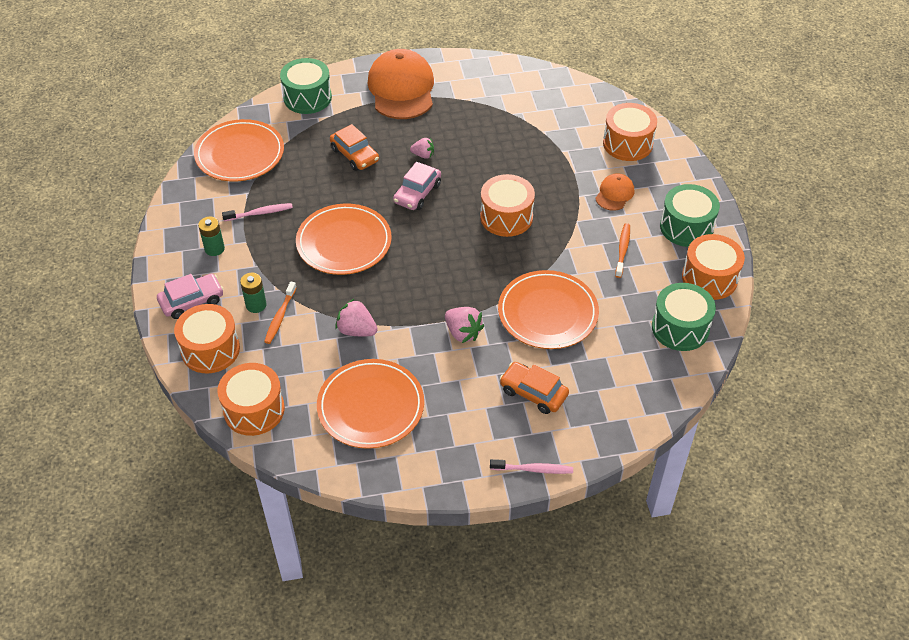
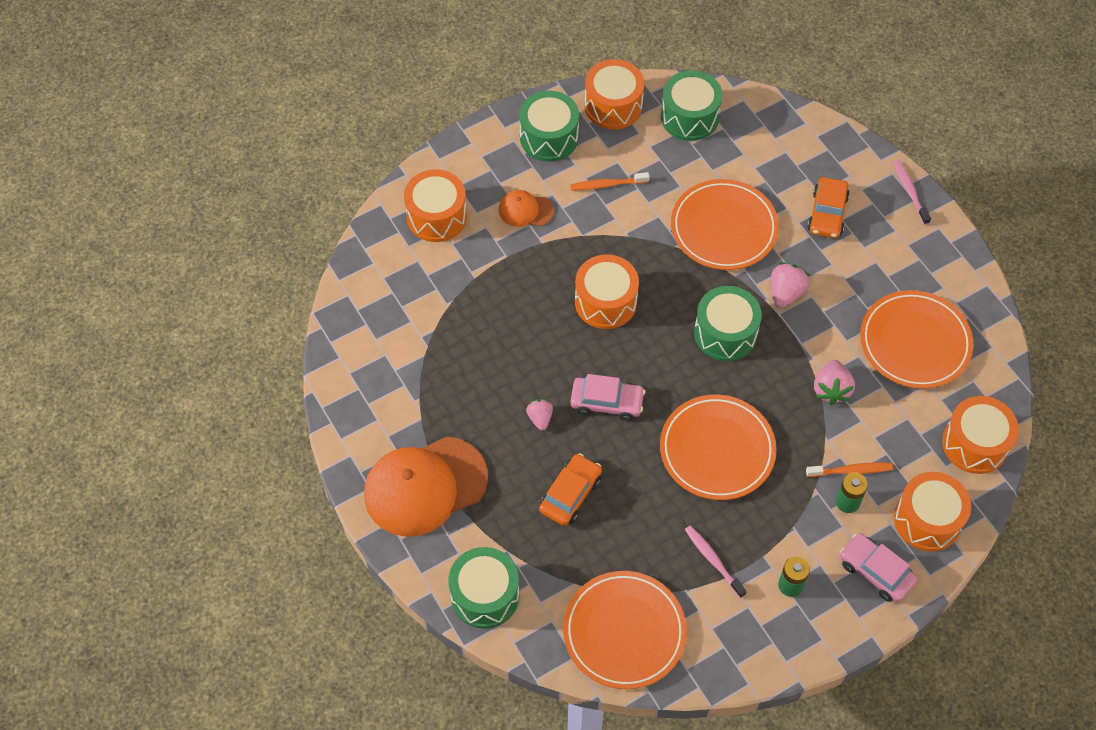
camera: 110 degrees left, 10 degrees up
none -> green drum [694,286,762,361]

